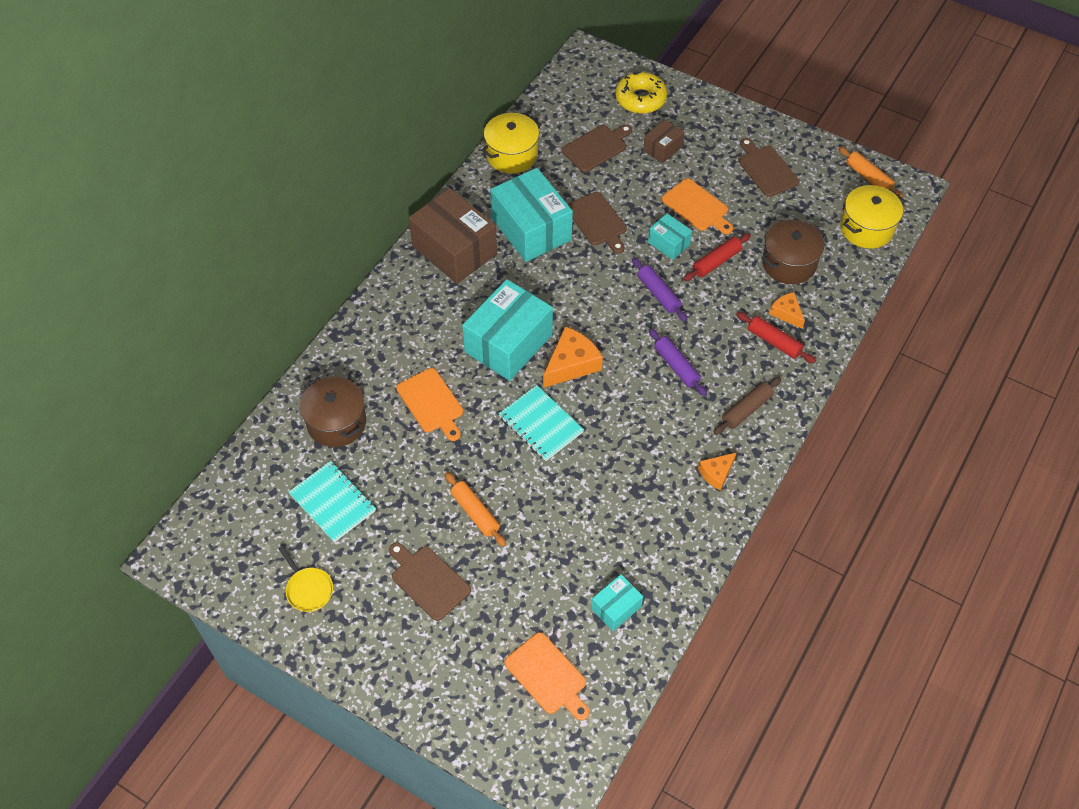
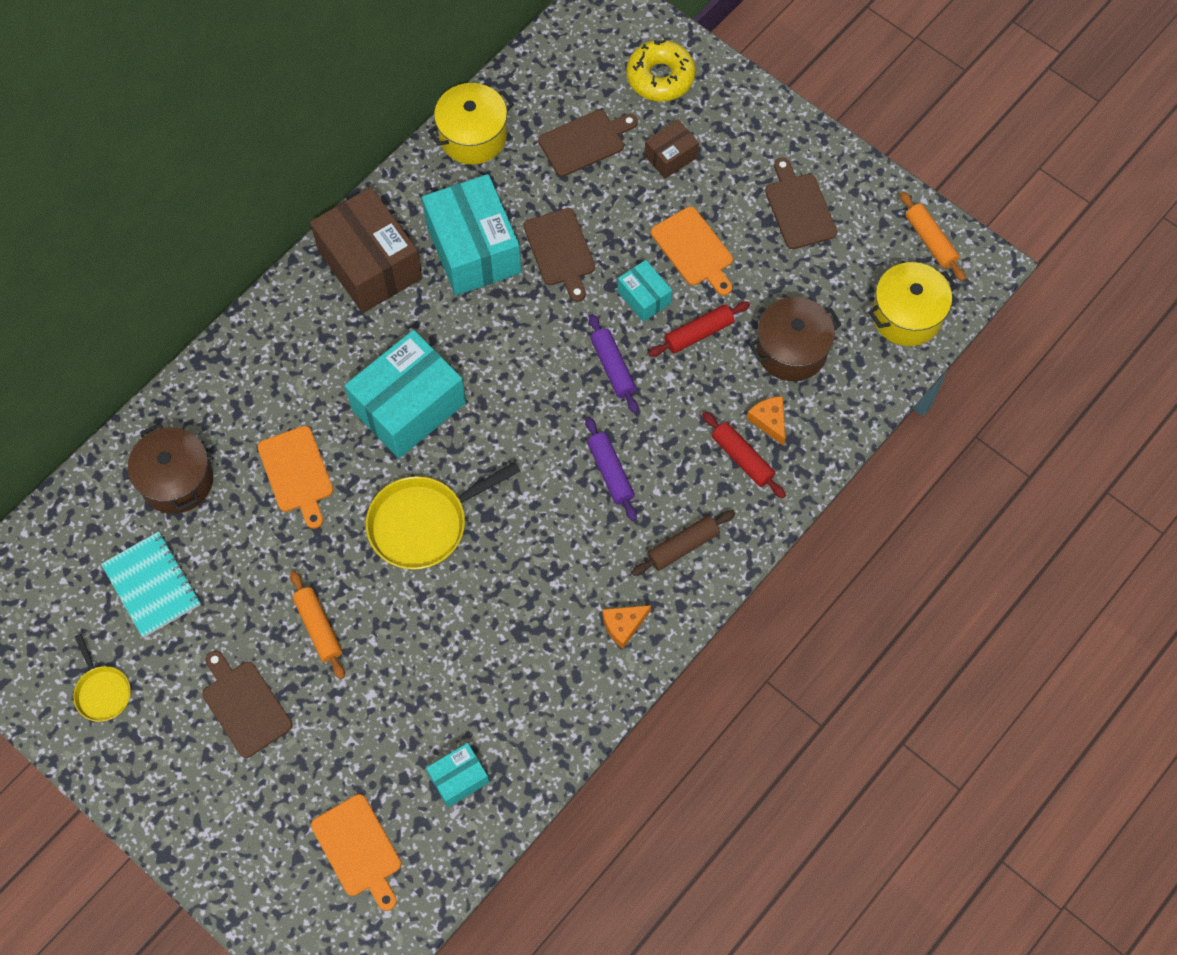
camera: 10 degrees right, 10 degrees up
turquoise notebook [498,385,584,461] -> yellow pan [366,462,520,570]
orange cheese [543,326,603,388] -> none

